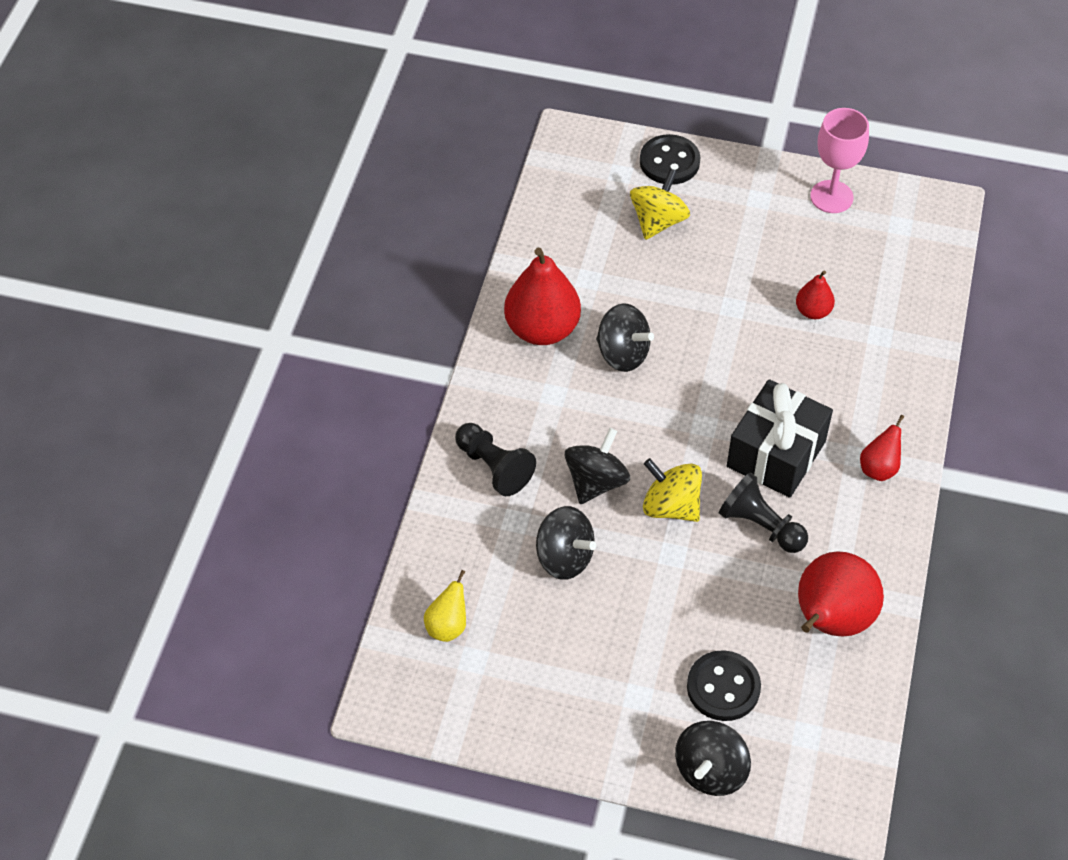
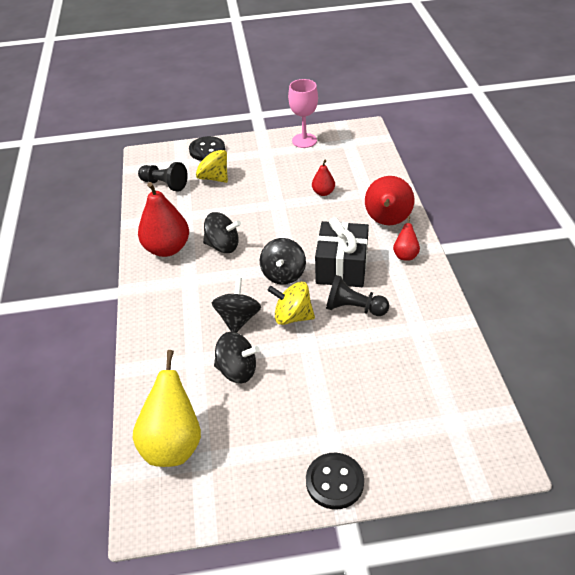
camera: 20 degrees left, 10 degrees down
yellow pear [424,570,466,642] -> yellow pear [133,350,201,467], size x1.97
black pawn [455,423,536,496] -> black pawn moved to [138,162,188,192]
yellow spinning top [630,169,690,240] -> yellow spinning top turned 60 degrees counterclockwise [195,146,228,183]
black spinning top [675,721,751,796] -> black spinning top moved to [260,238,306,285]
black button [687,650,761,721] -> black button moved to [306,453,364,510]
red pear [798,551,884,636] -> red pear moved to [365,176,414,225]

